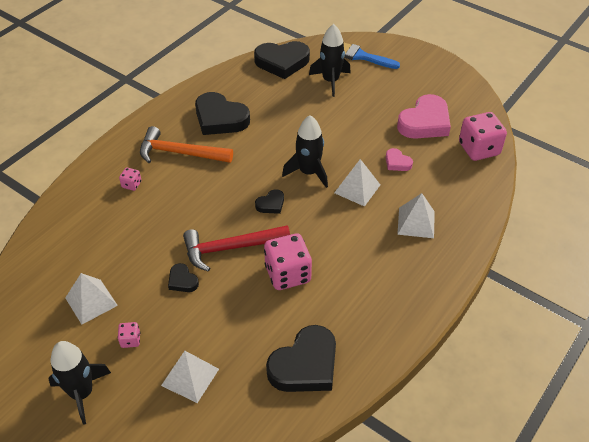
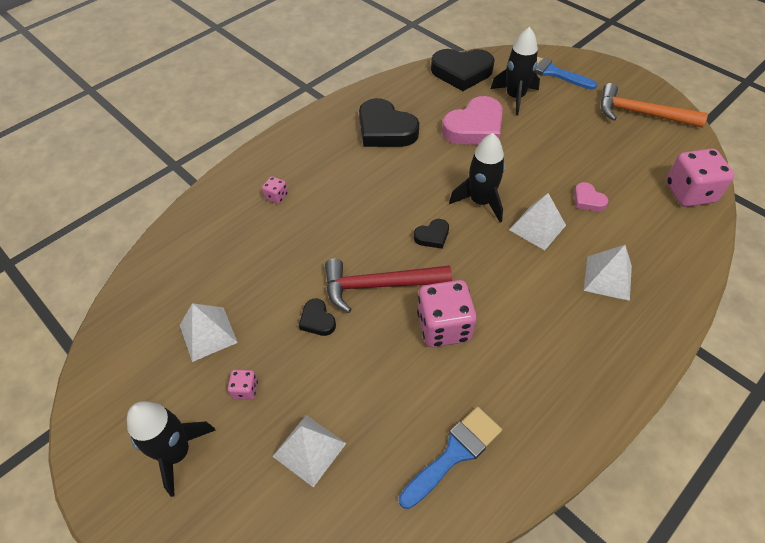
camera: 10 degrees right, 5 degrees up
orange hammer [140,126,233,163] -> orange hammer moved to [601,83,708,128]
black heart [266,325,336,392] -> blue brush [399,407,502,509]
pink heart [397,94,451,139] -> pink heart moved to [442,96,503,144]

